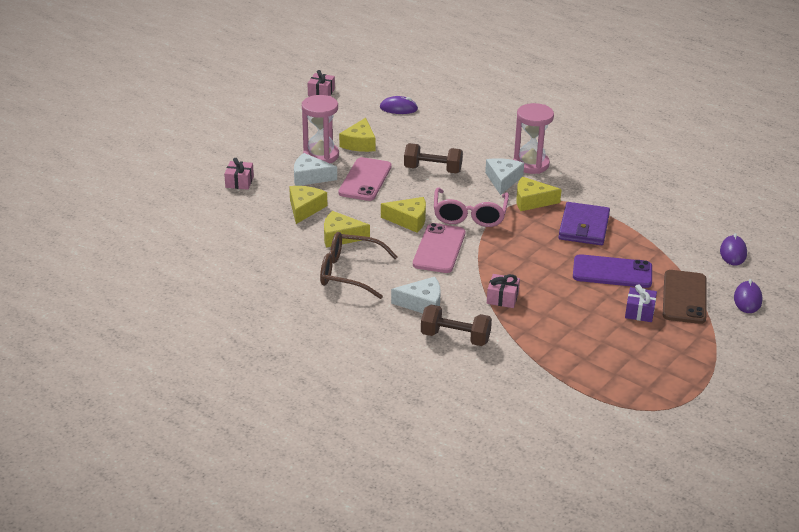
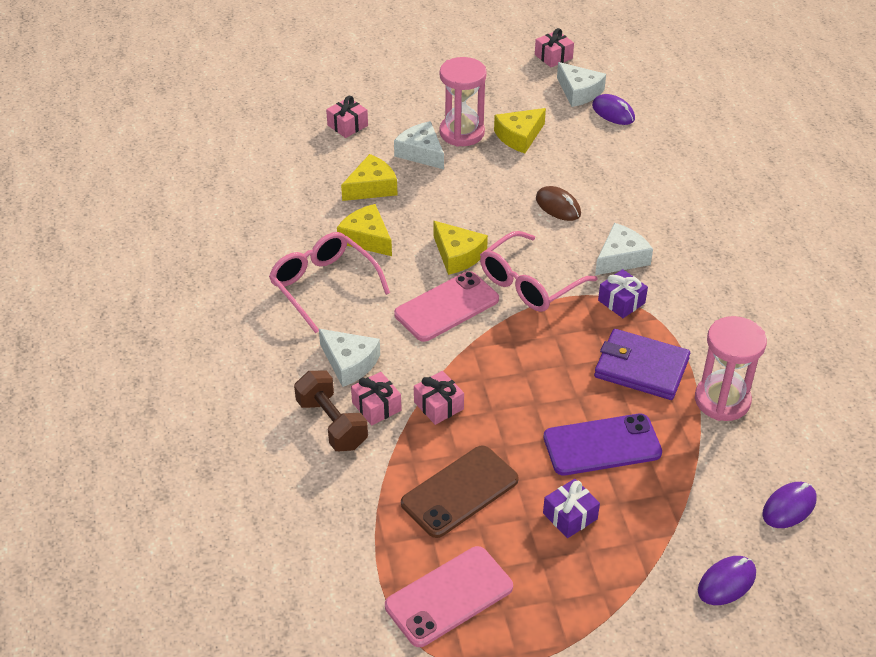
camera: 40 degrees right, 10 degrees up
brown glasses [320,232,398,299] -> pink glasses [269,232,390,333]
pink phone [338,157,392,201] -> pink phone moved to [385,546,513,647]
brown dumbbell [404,143,463,173] -> brown mouse [536,186,581,221]
pink hourglass [514,103,554,174] -> pink hourglass moved to [695,316,767,421]
yellow cheese [516,177,562,211] -> purple gift [598,269,648,318]
purple wallet [558,202,610,245] -> purple wallet turned 60 degrees clockwise [594,329,690,400]
purple phone [573,254,652,288] -> purple phone turned 60 degrees counterclockwise [543,414,662,476]
brown phone [663,270,706,324] -> brown phone moved to [401,445,519,538]
none -> pink gift [351,372,402,426]
none -> white cheese [557,62,606,107]

